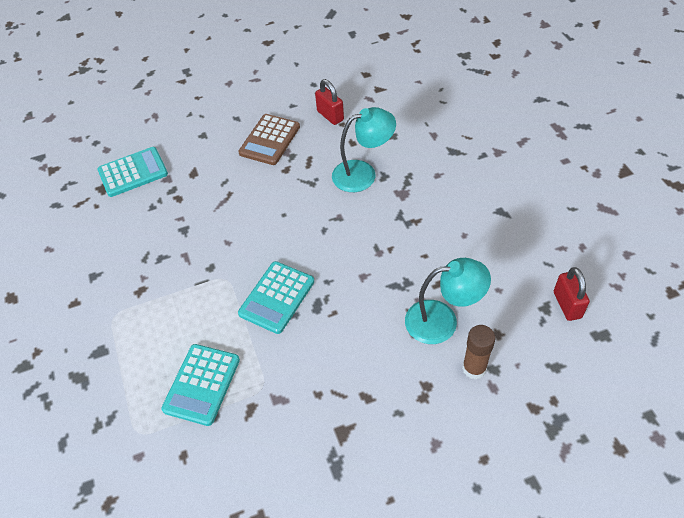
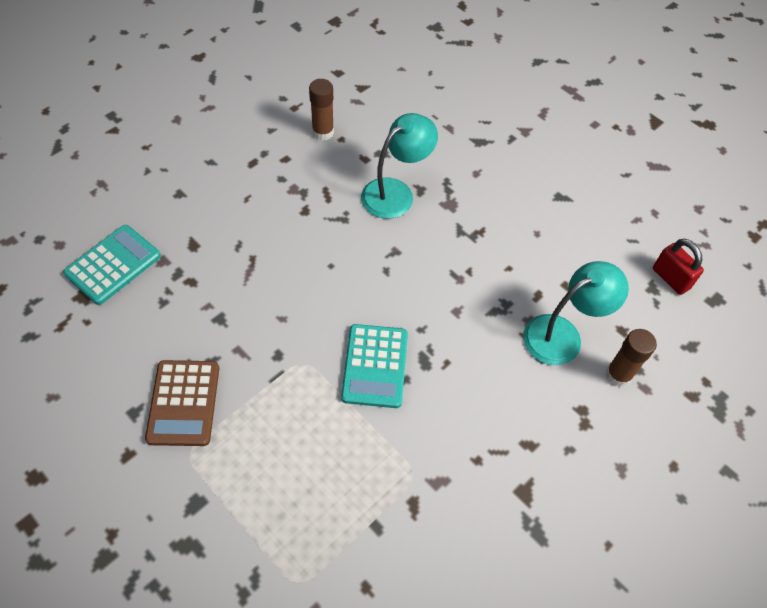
camera: 30 degrees left, 5 degrees up
turquoise calculator [161,344,240,426] -> none
brown calculator [238,114,300,165] -> brown calculator moved to [145,360,219,446]
red padlock [315,79,344,125] -> brown glue stick [309,79,334,141]

